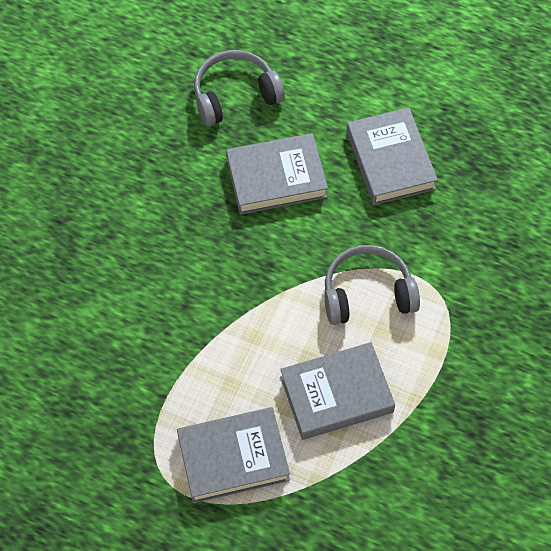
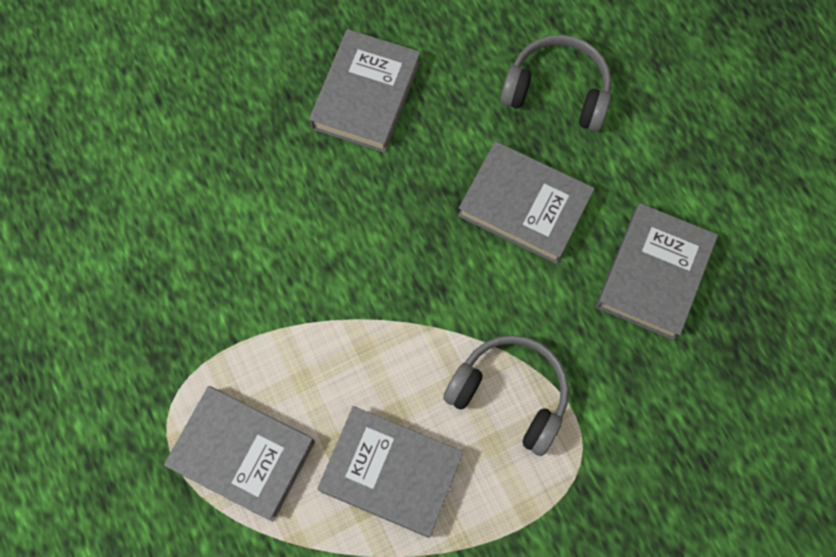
camera: 40 degrees right, 10 degrees up
none -> grey book [309,29,420,153]

